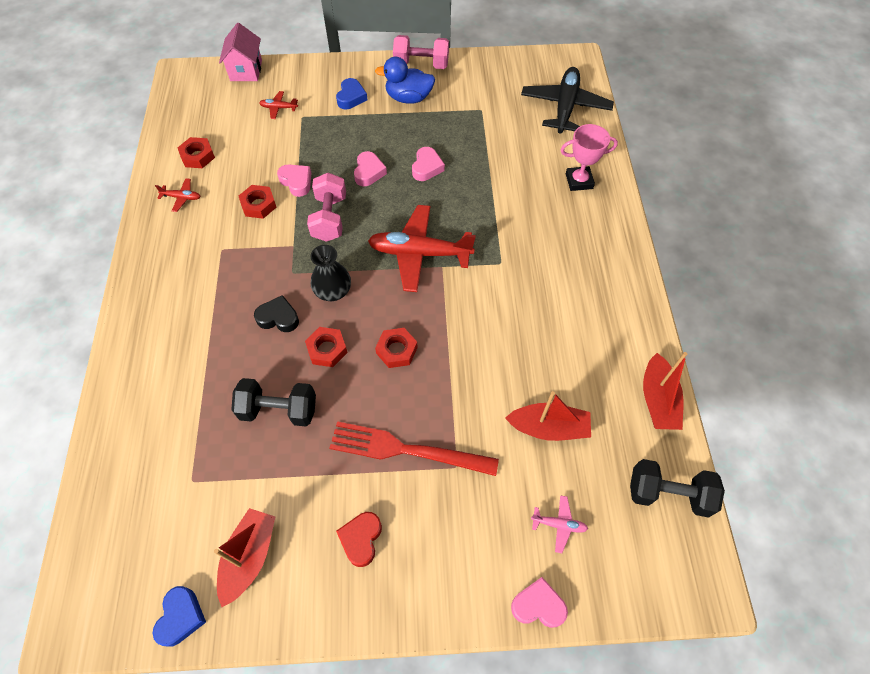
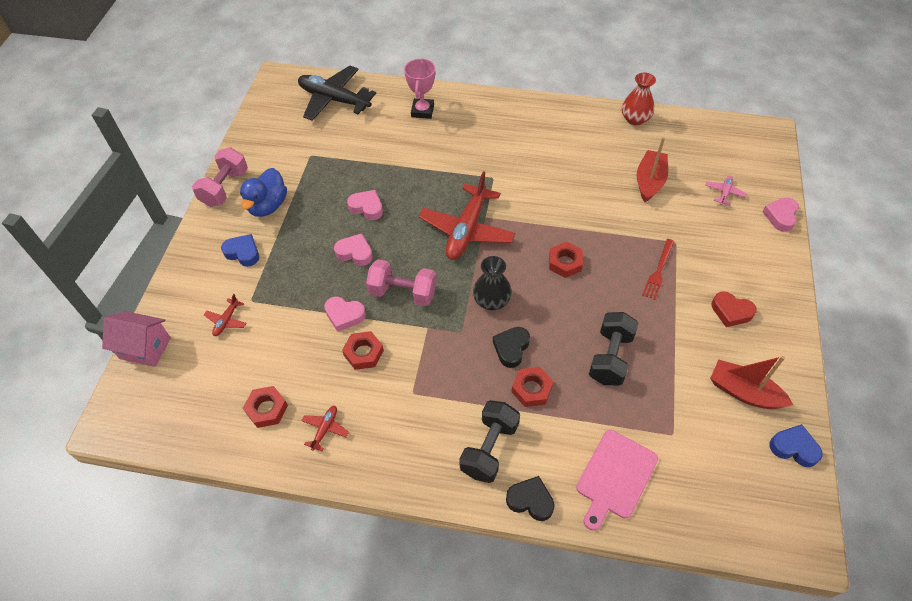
camera: 75 degrees left, 5 degrees down
pink heart [277,164,311,197] -> pink heart turned 135 degrees counterclockwise [324,296,366,332]
red nut [305,327,347,367] -> red nut moved to [511,367,553,407]
red fork [329,421,499,476] -> red fork [642,239,675,300], size x0.56
black dumbbell [630,459,725,518] -> black dumbbell moved to [459,400,520,483]
red boat [643,352,687,430] -> red vase [622,72,656,125]
none -> black heart [506,476,555,521]
none -> pink cutting board [576,430,658,531]

